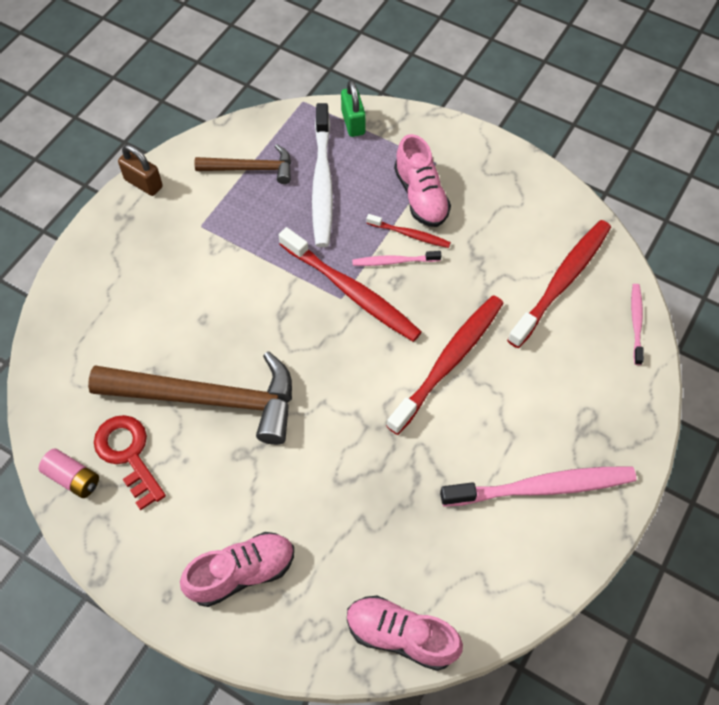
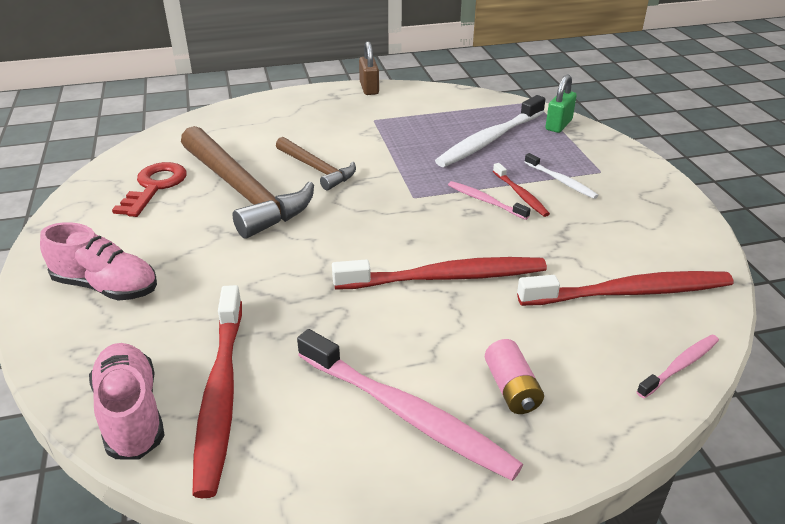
camera: 45 degrees right, 25 degrees down
pink battery [39,448,99,498] -> pink battery moved to [485,339,544,414]
brown hammer [195,144,291,184] -> brown hammer moved to [276,137,356,190]
red toothbrush [279,227,422,342] -> red toothbrush moved to [192,285,242,498]
pink shoe [394,134,451,227] -> white toothbrush [524,153,599,199]

